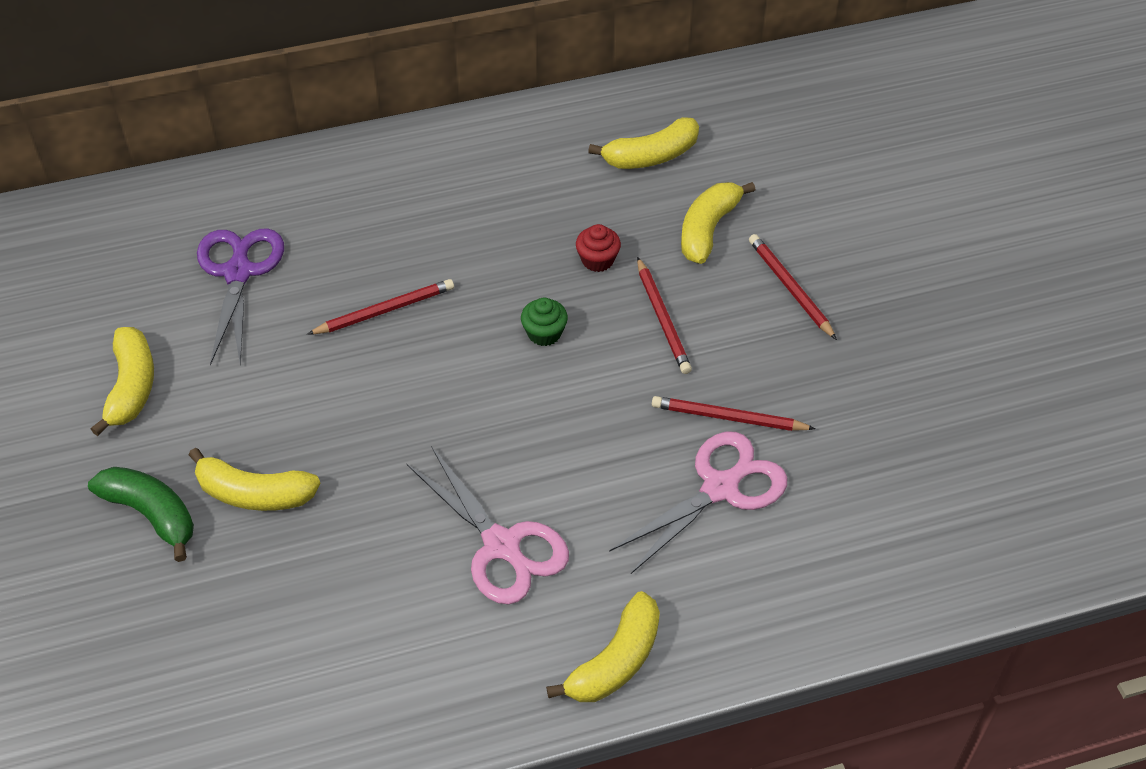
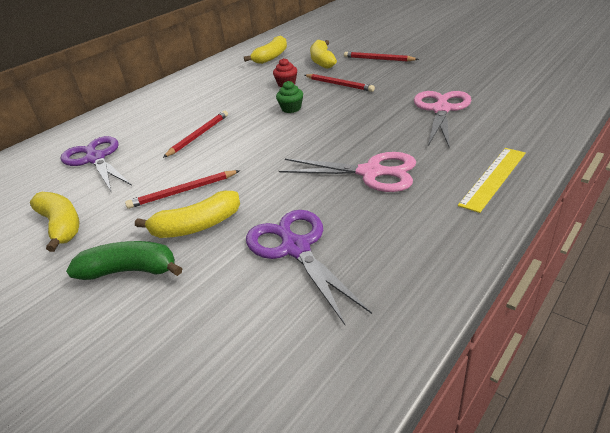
camera: 30 degrees left, 15 degrees down
yellow banana [546,591,660,702] -> yellow ruler [458,148,526,213]
red pencil [652,396,816,431] -> red pencil moved to [125,170,240,209]
none -> purple scissors [246,210,372,326]

